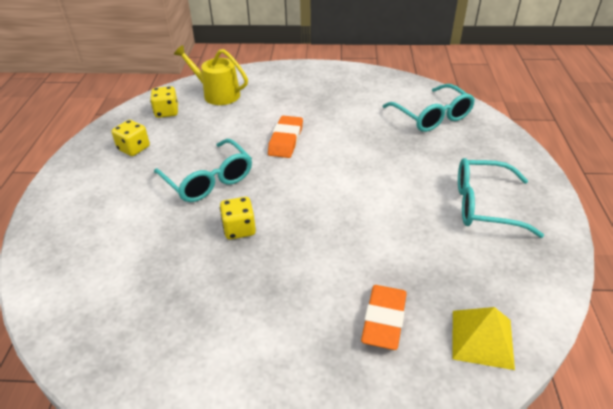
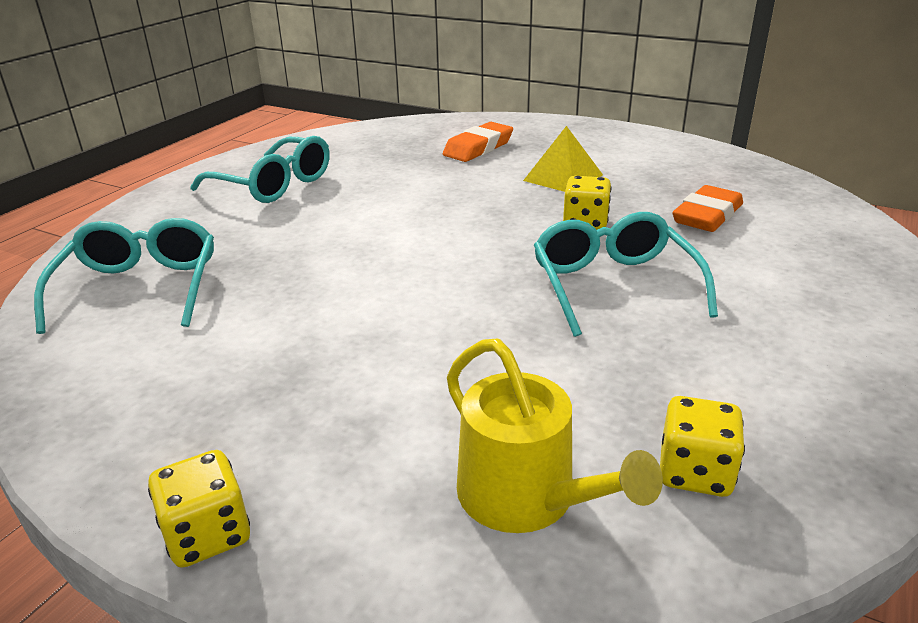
camera: 155 degrees left, 10 degrees down
yellow dice [112,120,150,156] -> yellow dice moved to [148,450,250,568]
orange eraser [268,116,303,158] -> orange eraser moved to [672,185,743,232]
yellow pyramid [452,307,515,370] -> yellow pyramid moved to [523,126,603,192]

